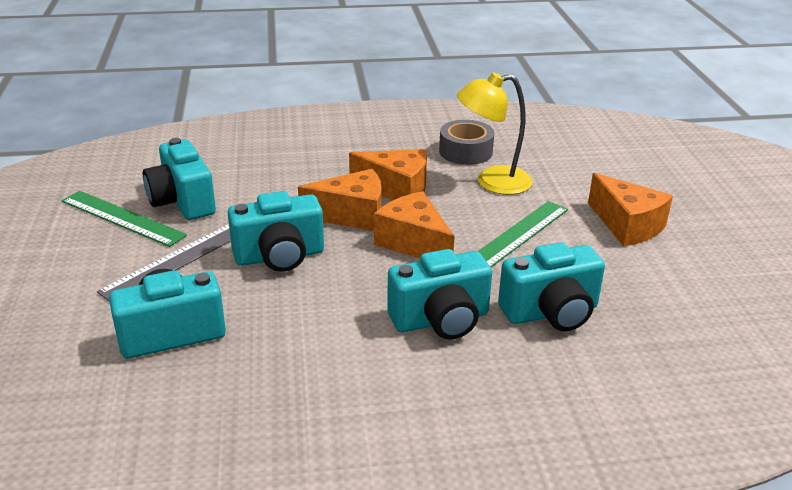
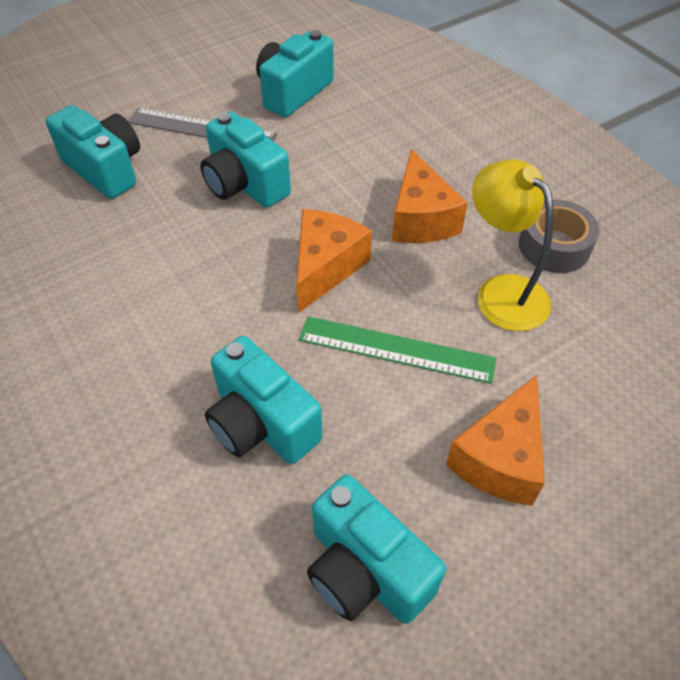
camera: 65 degrees right, 20 degrees up
green ruler [62,191,187,247] -> none
orange cheese [298,169,381,231] -> none
turquoise camera [387,249,492,340] -> turquoise camera moved to [307,475,446,624]

